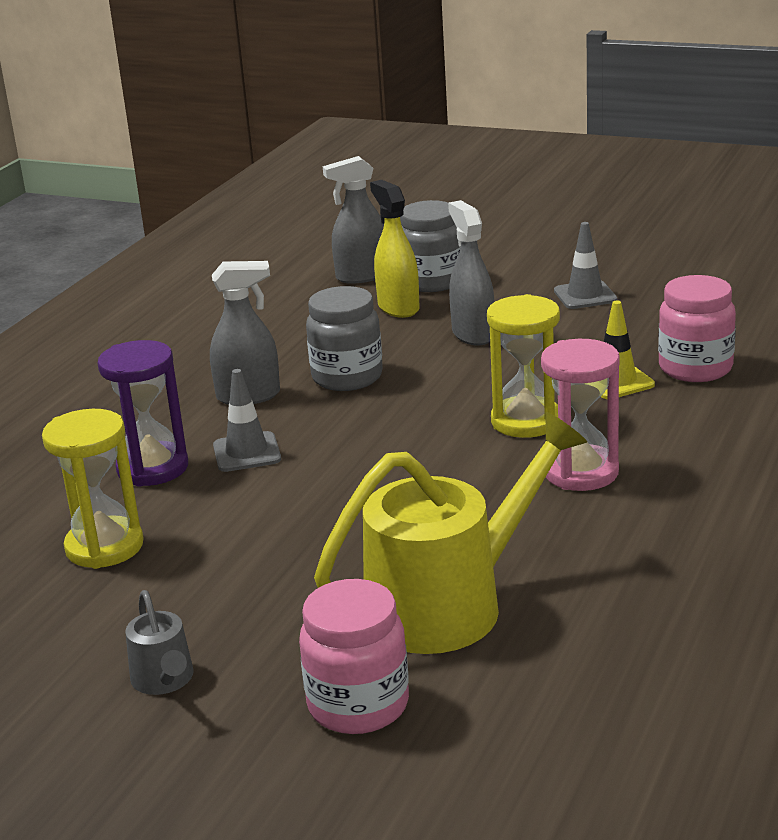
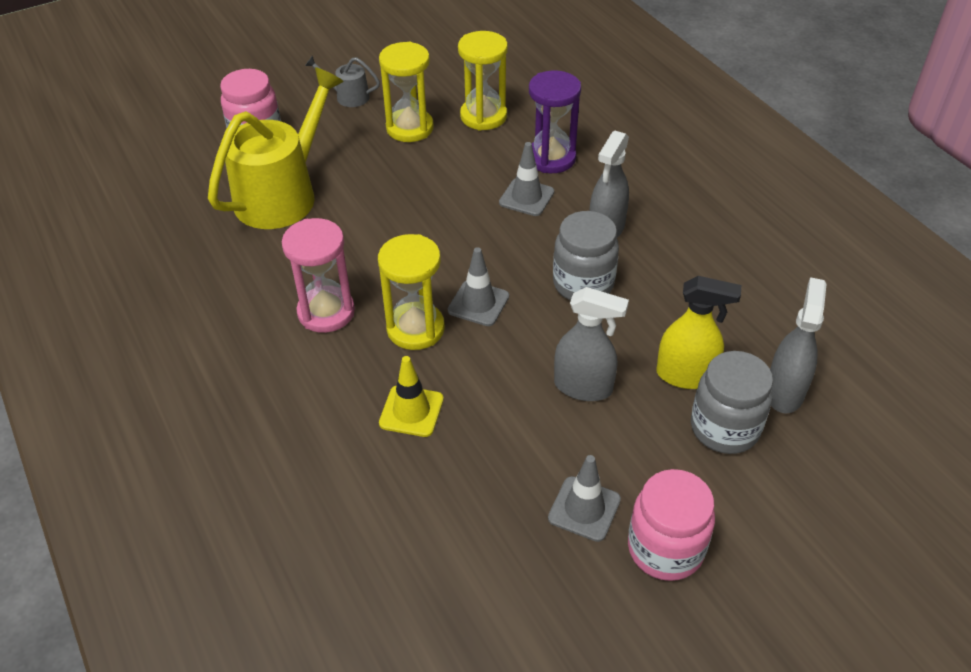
camera: 125 degrees right, 20 degrees up
yellow watering can [314,412,587,654] -> yellow watering can turned 150 degrees counterclockwise [208,67,344,229]
pink jar [658,275,736,382] -> pink jar moved to [628,469,715,581]
none -> yellow hourglass [379,42,434,142]
none -> grey traffic cone [448,247,509,326]

